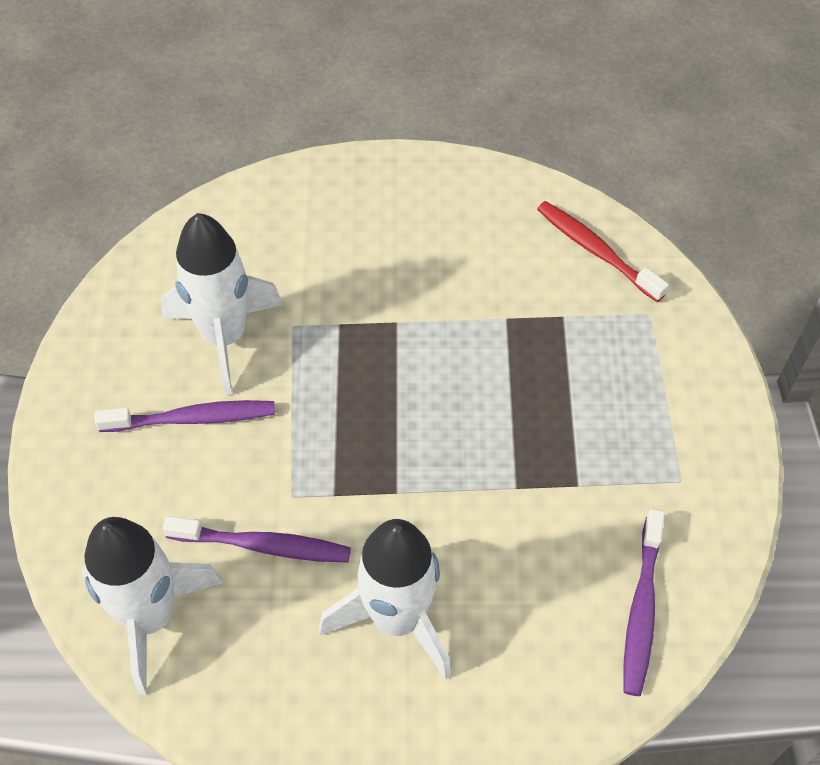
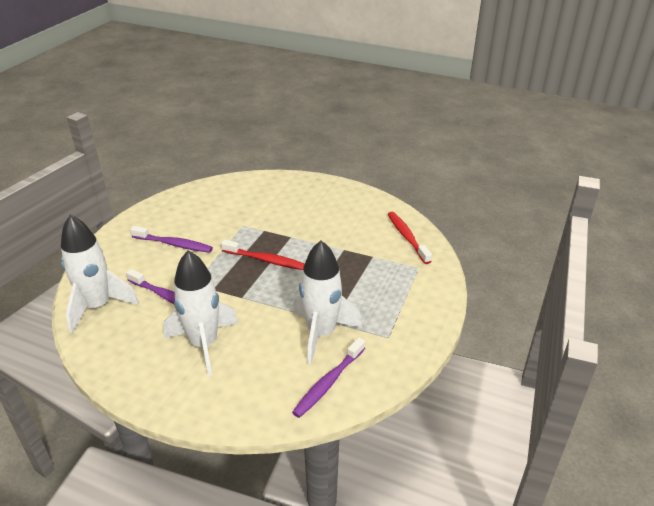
camera: 25 degrees right, 20 degrees down
white rocket [161,213,283,396] -> white rocket moved to [293,240,362,365]
none -> red toothbrush [221,240,305,270]

